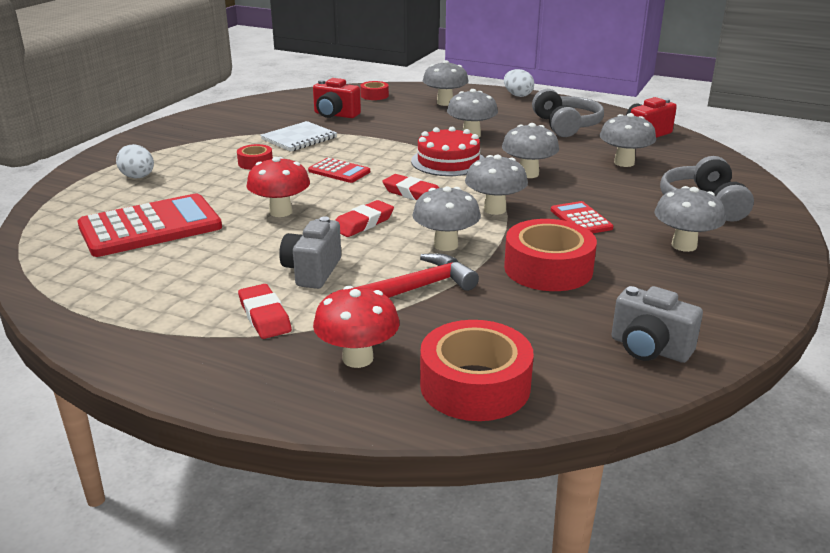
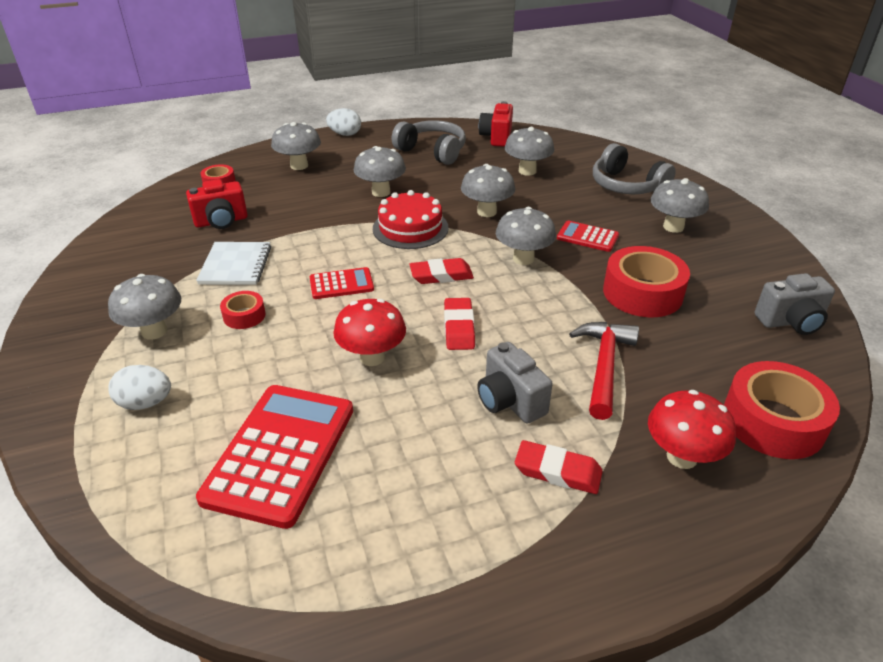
camera: 45 degrees left, 10 degrees up
grey mushroom [412,186,481,251] -> grey mushroom moved to [108,274,181,340]

